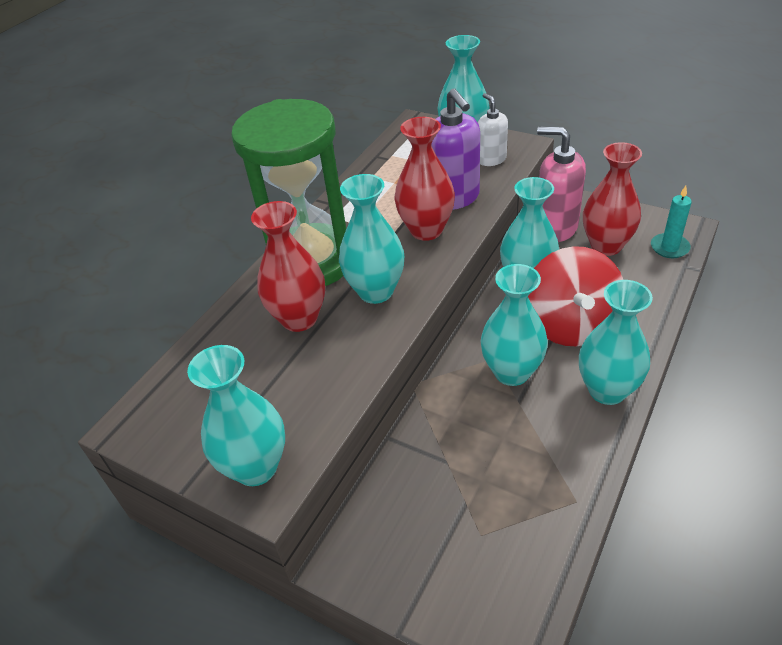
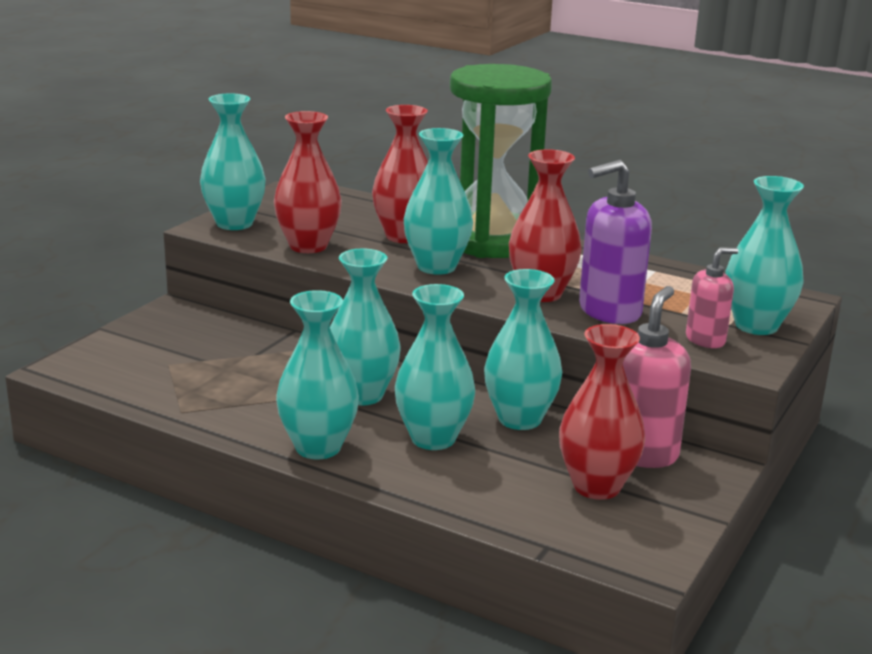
camera: 85 degrees right, 20 degrees down
white soap dispenser [478,93,508,166] -> pink soap dispenser [686,247,738,348]
red spinning top [528,246,623,346] -> turquoise vase [395,284,475,450]
turquoise candle [651,186,692,258] -> none
none -> red vase [274,111,342,253]

